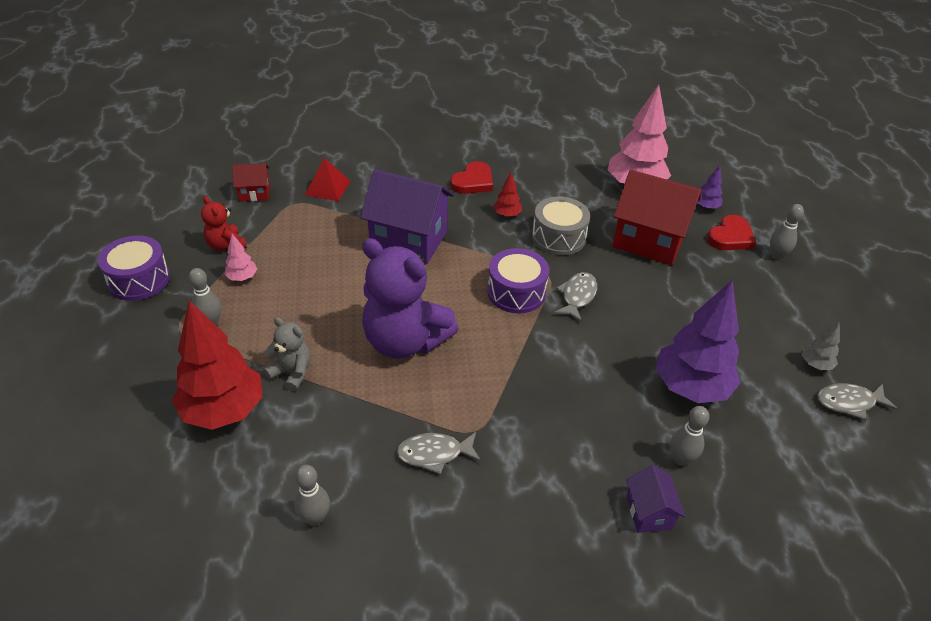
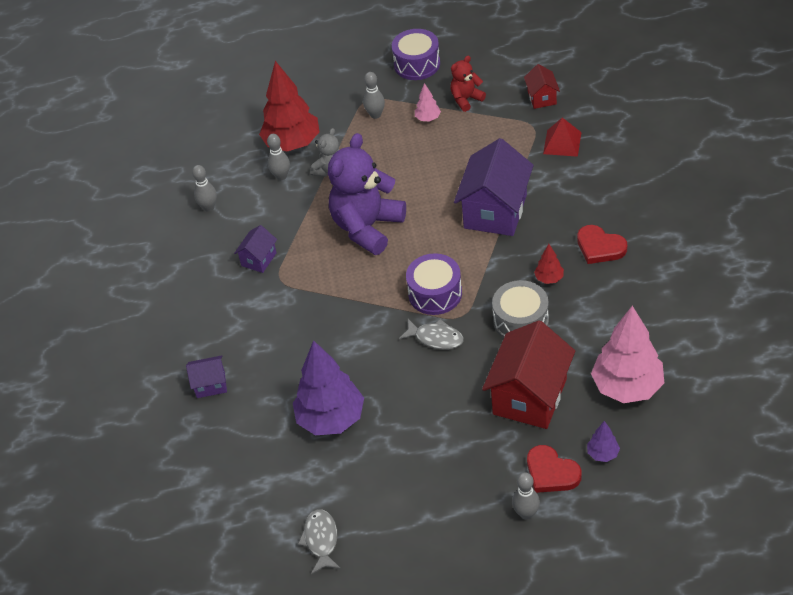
camera: 95 degrees right, 5 degrees up
grey fish [396,432,481,475] -> purple house [234,225,277,273]
grey bowling pin [670,406,709,466] -> grey bowling pin moved to [267,134,290,180]
grey tree [802,321,840,370] -> none

